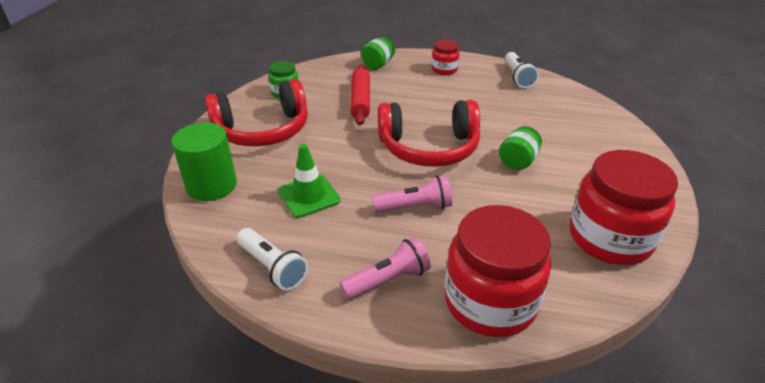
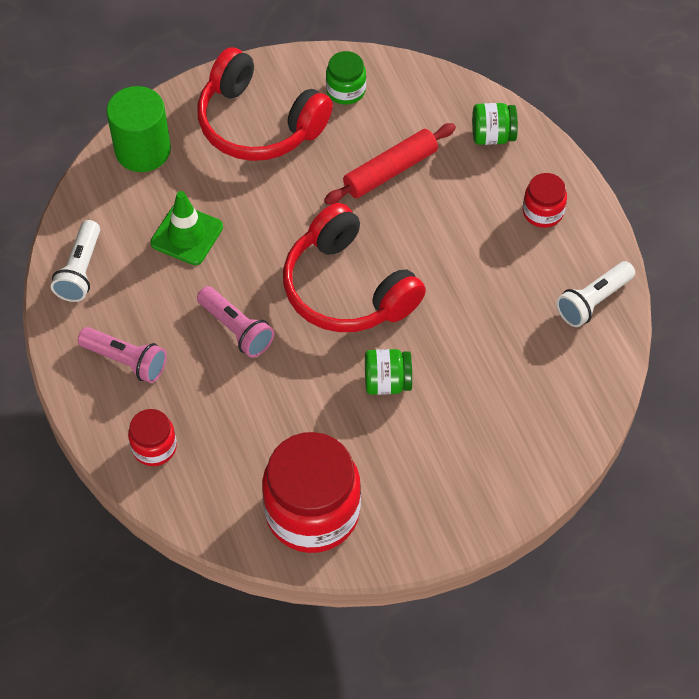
camera: 55 degrees right, 20 degrees up
red jar [445,205,551,337] -> red jar [128,409,177,466], size x0.49

